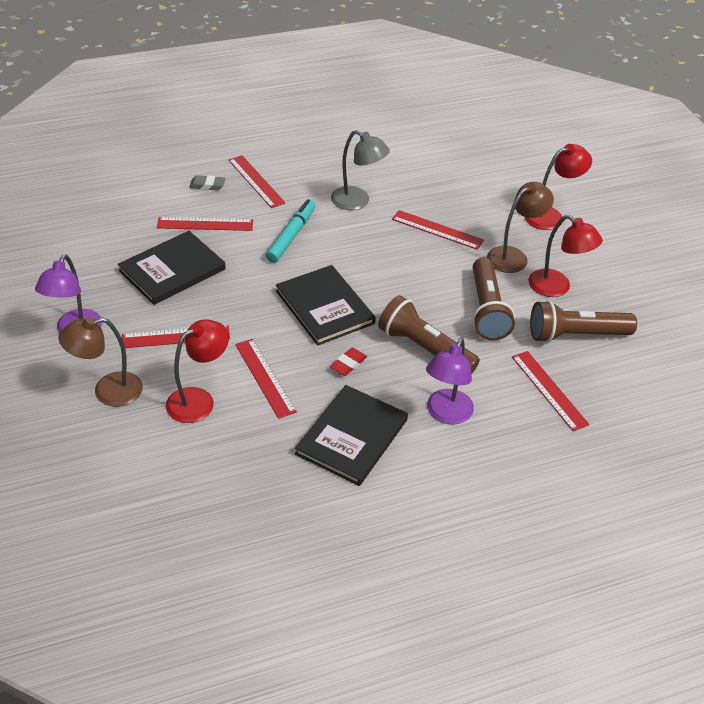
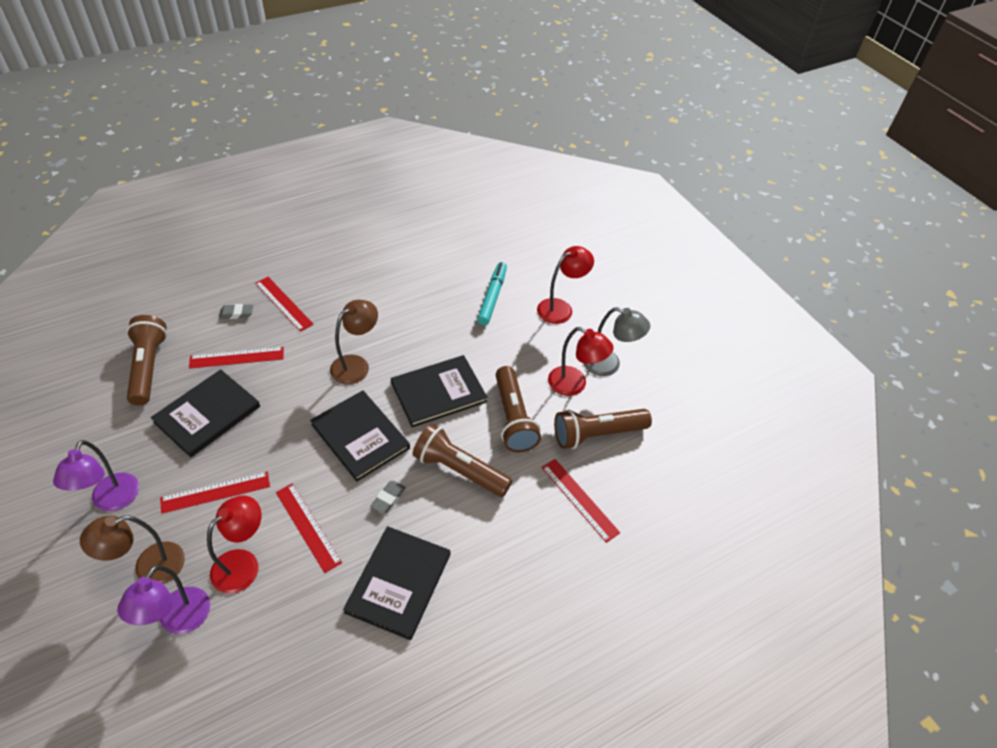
camera: 10 degrees left, 5 degrees up
turquoise marker [266,199,316,263] -> turquoise marker moved to [477,262,507,325]
red eraser [330,347,367,376] -> grey eraser [370,481,406,514]
grey lamp [331,130,390,210] -> grey lamp moved to [583,307,650,376]
red ruler [392,210,484,250] -> none
purple lamp [426,338,474,425] -> purple lamp moved to [117,565,210,634]
brown lamp [487,182,554,273] -> brown lamp moved to [330,300,378,385]
none -> brown flashlight [126,315,167,406]
none -> black book [391,355,487,428]

